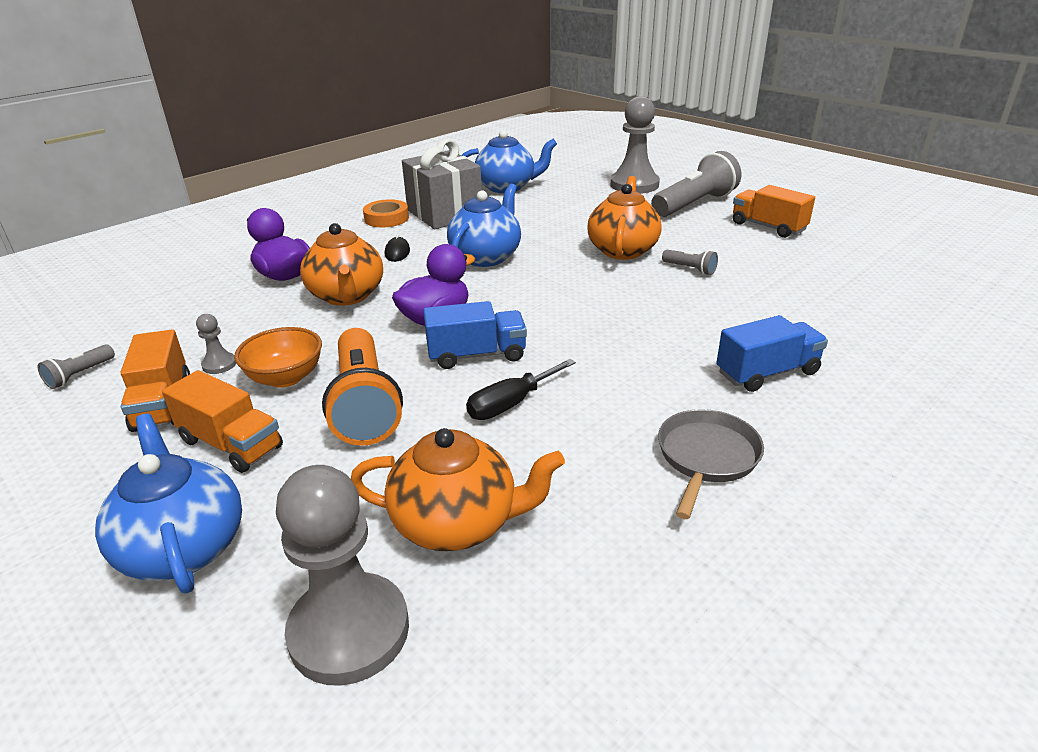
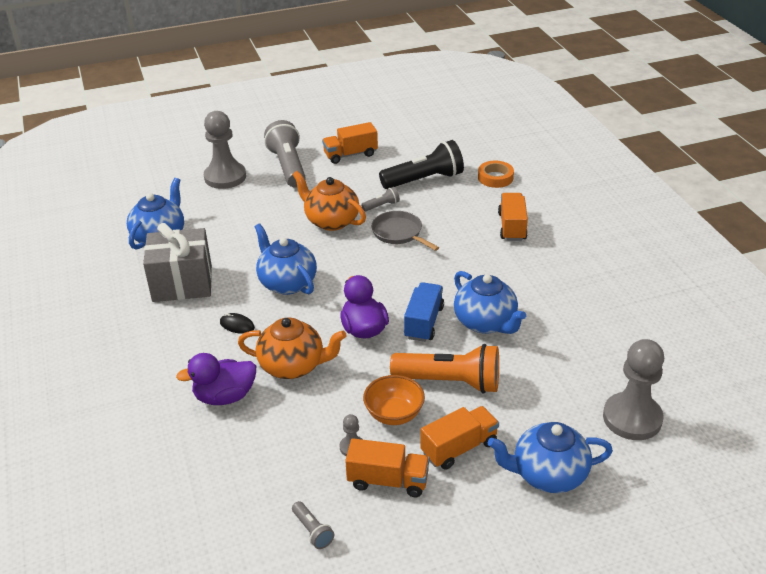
camera: 65 degrees left, 5 degrees up
orange teapot [351,428,565,551] -> none
orange tape [363,199,409,227] -> orange tape moved to [478,161,514,188]
black screwdriver [466,359,576,420] -> blue teapot [454,271,526,334]
grey pan [658,409,764,519] -> grey pan moved to [371,211,439,251]
blue truck [716,315,828,392] -> orange truck [498,193,528,241]
none -> black flashlight [379,140,464,189]

